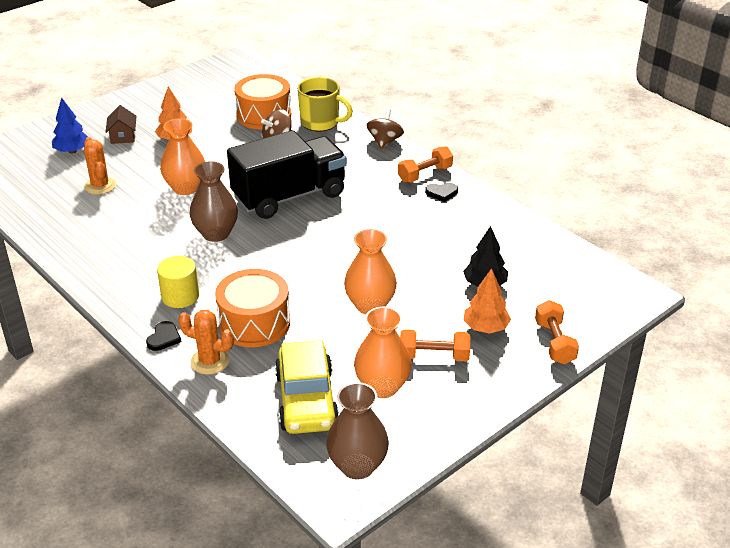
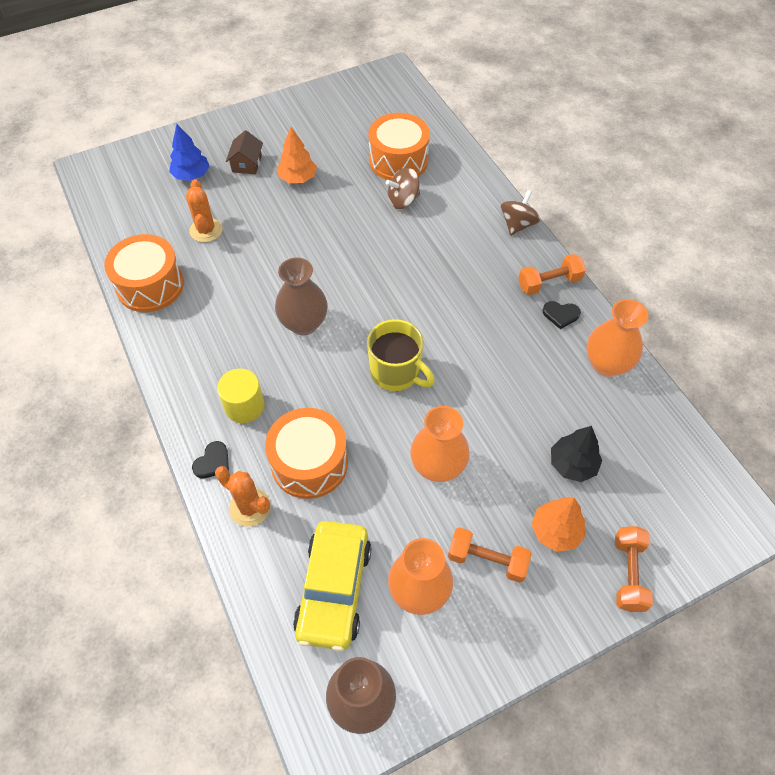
camera: 15 degrees right, 20 degrees up
orange vase [160,118,205,195] -> orange vase moved to [587,299,648,377]
black truck [227,130,347,219] -> none
yellow mug [297,77,353,131] -> yellow mug moved to [367,319,435,391]
none -> orange drum [104,234,184,312]

